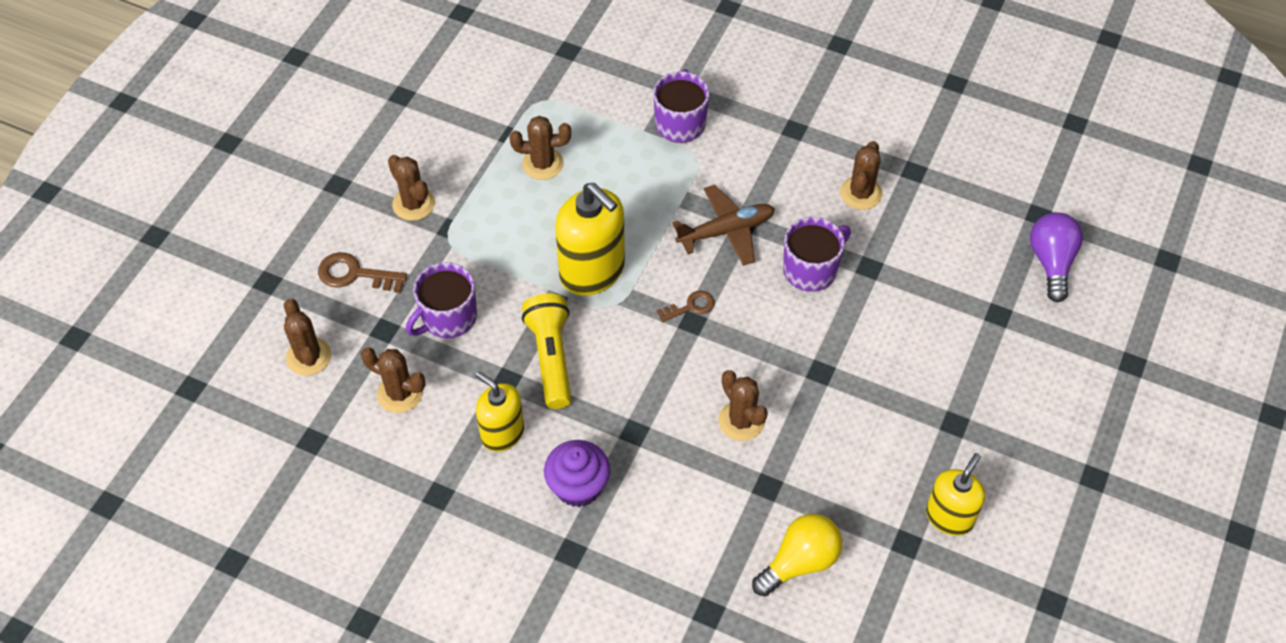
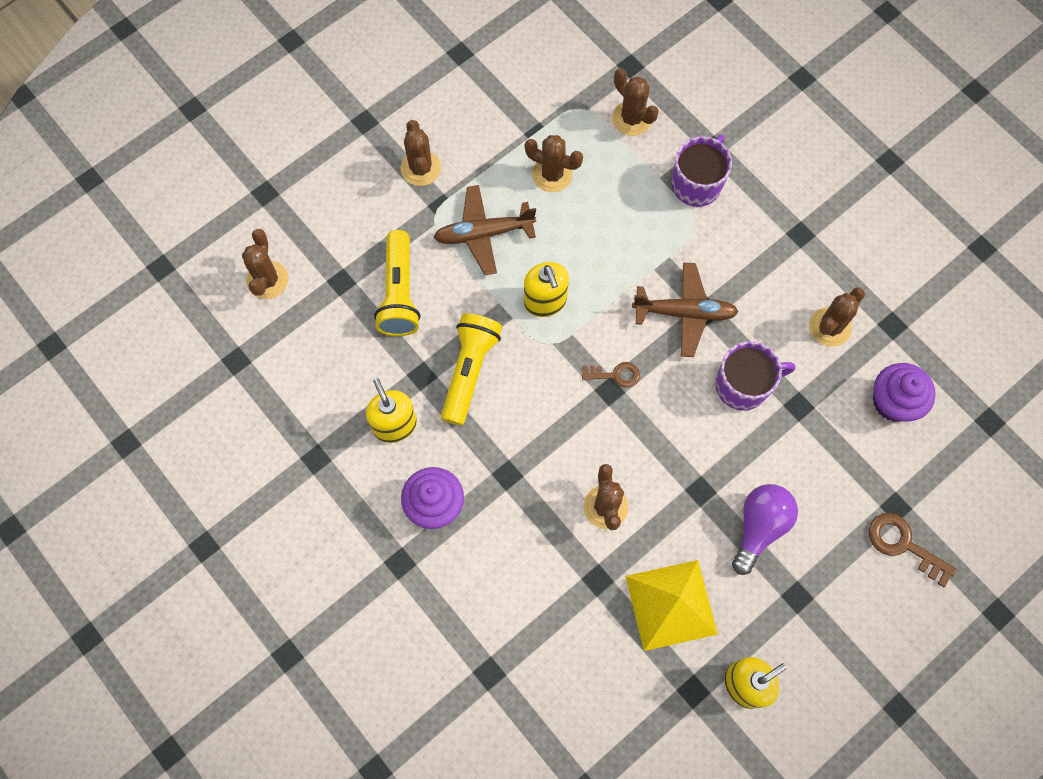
camera: 25 degrees right, 15 degrees up
brown key [318,252,407,293] -> brown key moved to [869,513,957,587]
brown cactus [361,347,426,413] -> brown cactus moved to [612,68,659,136]
purple mug [406,262,477,338] -> yellow flashlight [374,230,420,336]
yellow soap dispenser [555,183,625,296] -> yellow soap dispenser [524,262,569,317], size x0.63
yellow light bulb [752,514,842,597] -> none
purple light bulb [1030,212,1083,302] -> purple light bulb moved to [732,484,798,575]
none -> brown plane [434,185,536,275]
none -> yellow pyramid [626,560,718,651]
none -> purple cupcake [873,363,936,422]

